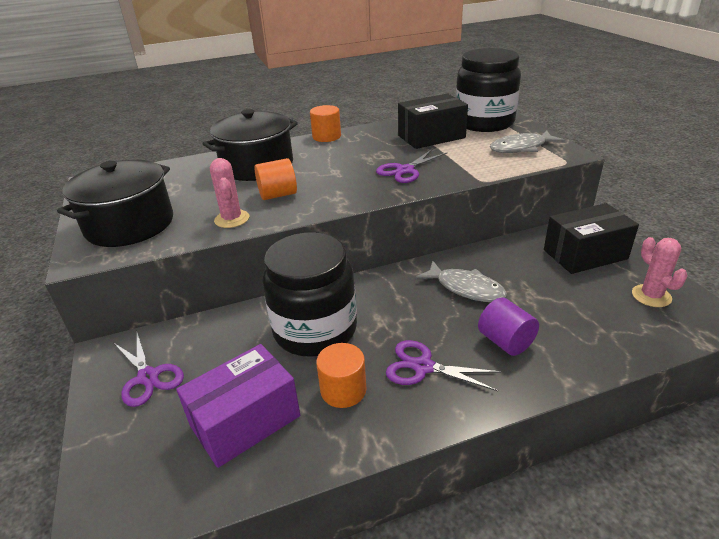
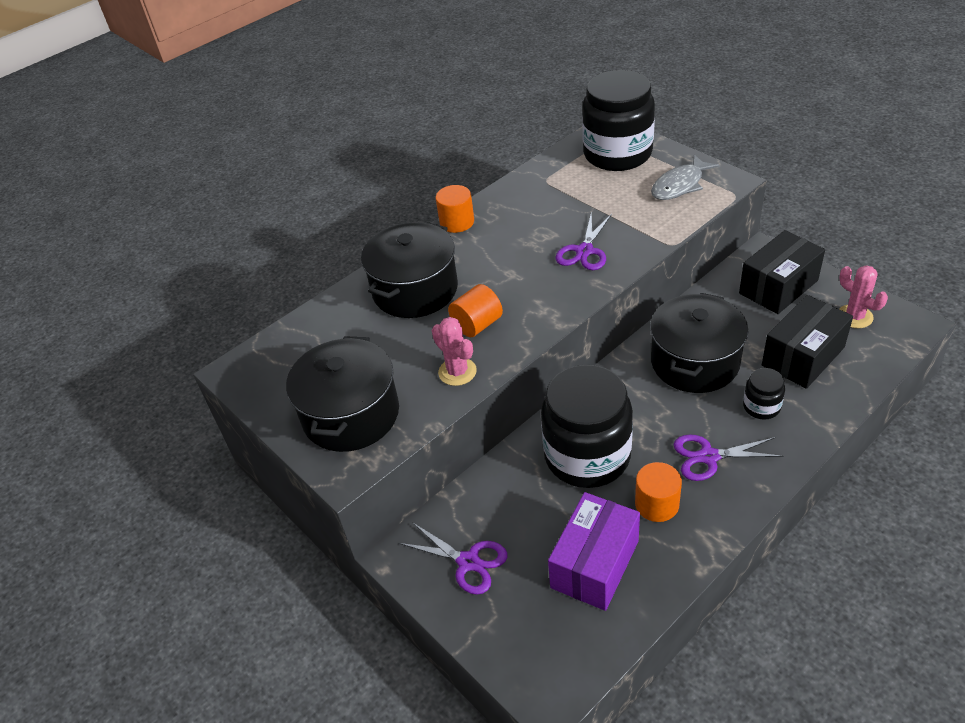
camera: 20 degrees left, 10 degrees up
black box [398,93,468,149] -> black box moved to [762,295,853,389]
grey fish [416,261,507,302] -> black pot [650,293,749,393]
purple cylinder [478,298,539,356] -> black jar [743,368,785,420]

